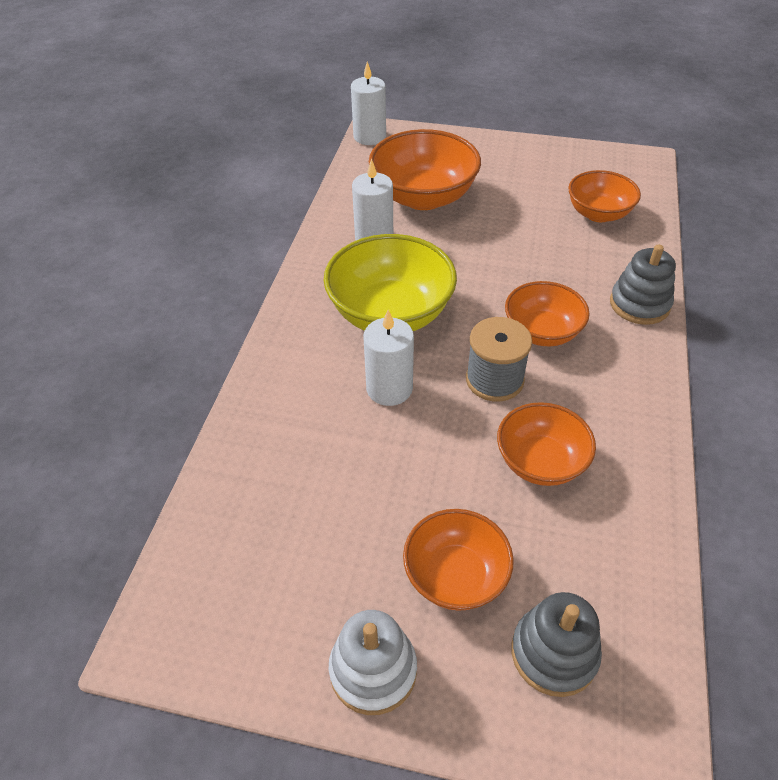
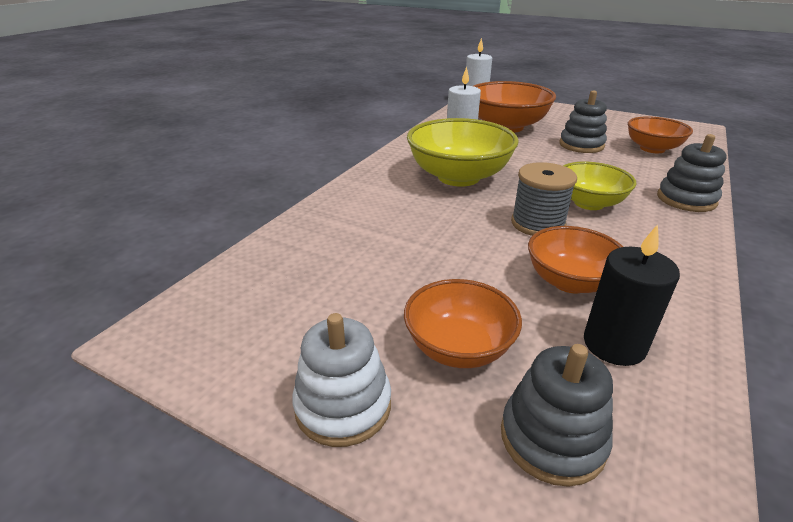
camera: 15 degrees right, 15 degrees down
white candle [363,310,414,406] -> none
orange bowl [505,281,590,346] -> yellow bowl [563,162,636,210]
none -> grey stacking toy [559,90,607,153]
none -> black candle [584,224,680,366]

